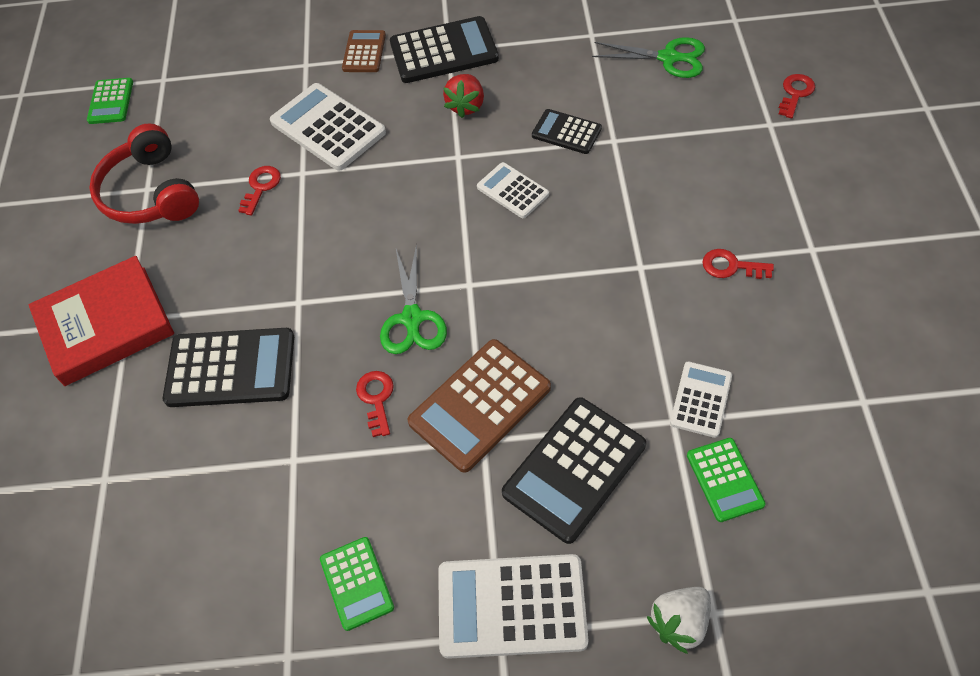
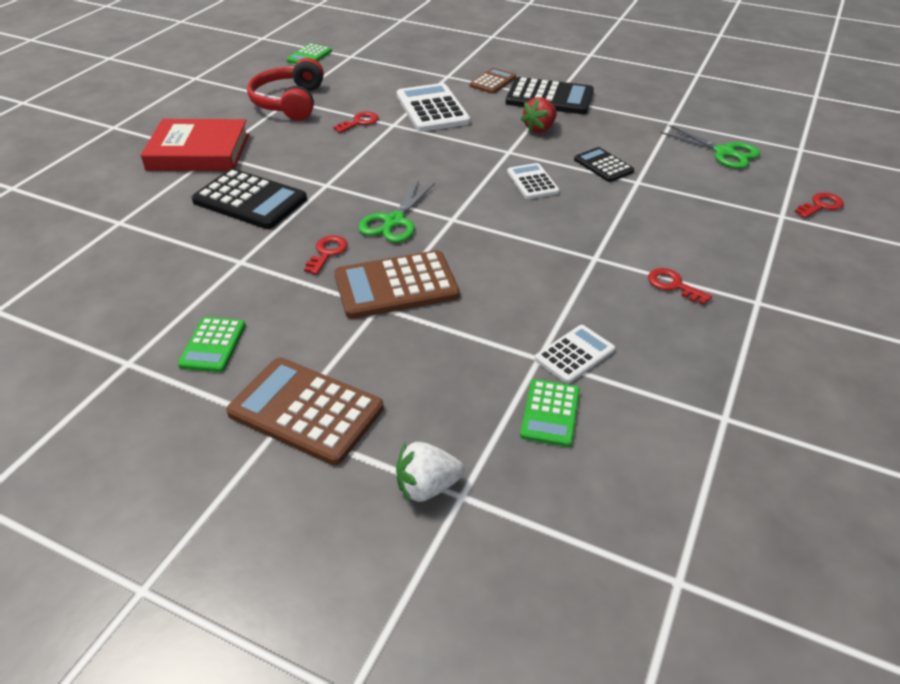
camera: 25 degrees right, 15 degrees down
white calculator [438,554,588,659] -> brown calculator [226,358,384,466]
black calculator [502,397,646,544] -> none

